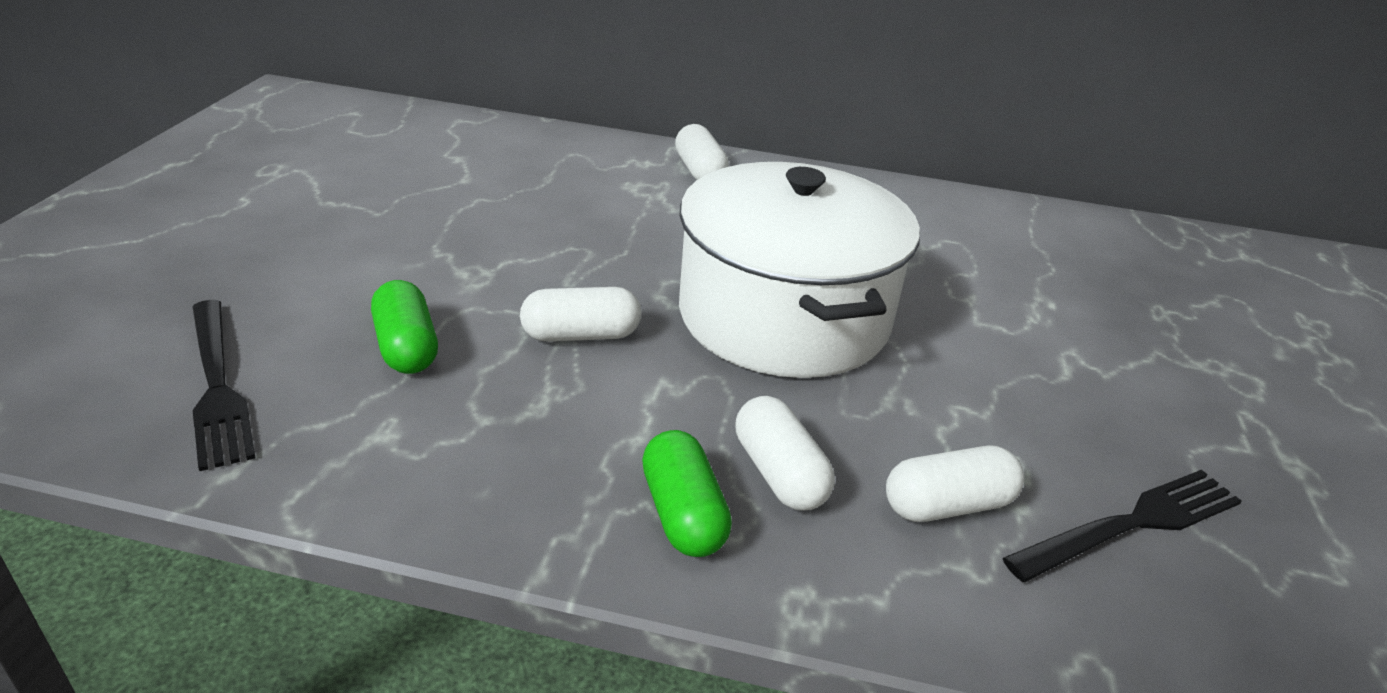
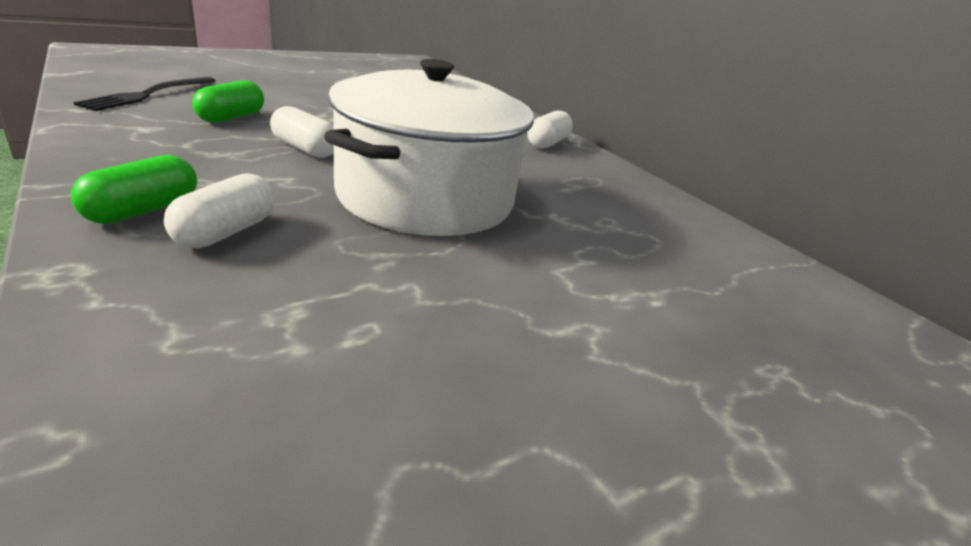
camera: 45 degrees right, 5 degrees down
white capsule [886,446,1024,522] -> none
black fork [1003,470,1242,582] -> none

